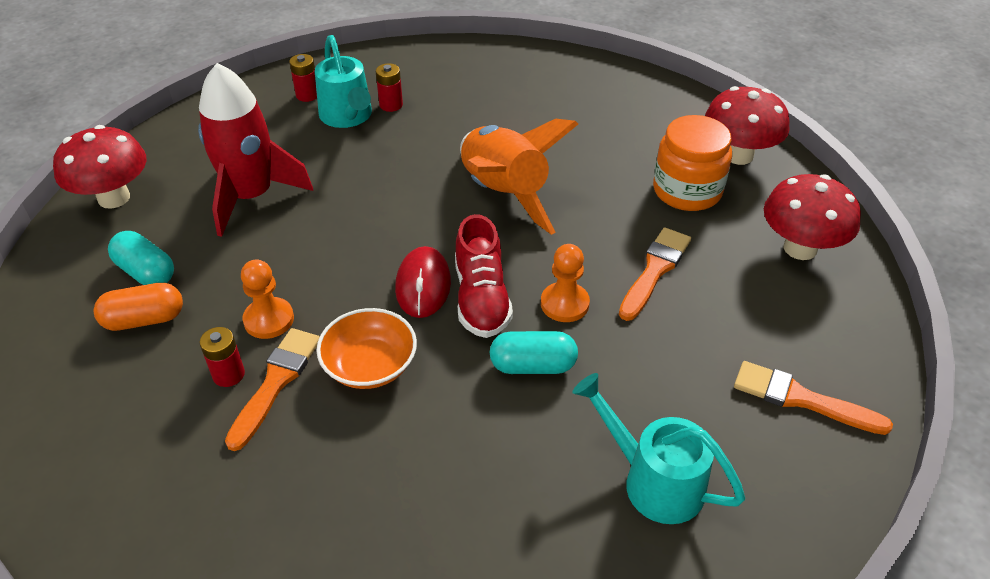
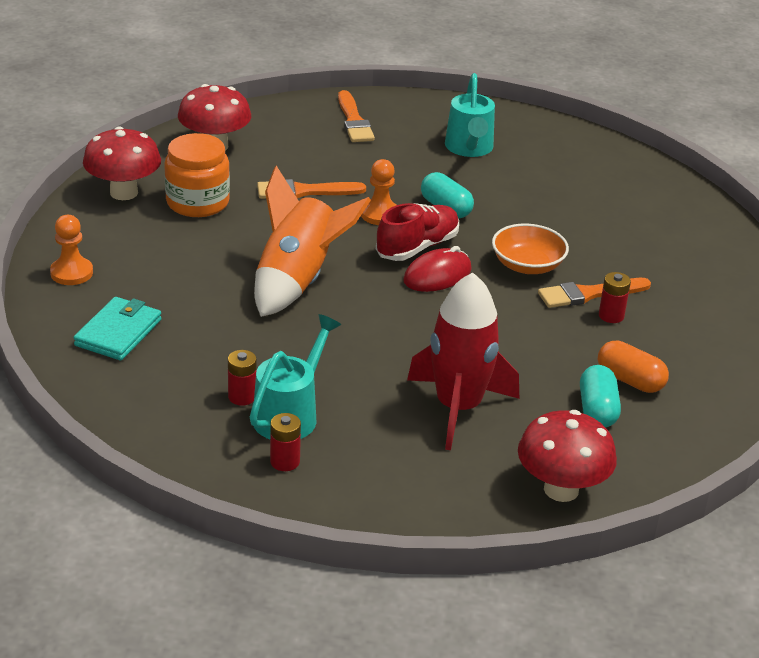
camera: 130 degrees left, 10 degrees down
orange pawn [241,259,294,339] -> orange pawn moved to [50,215,93,285]
none -> turquoise wallet [74,297,162,361]

